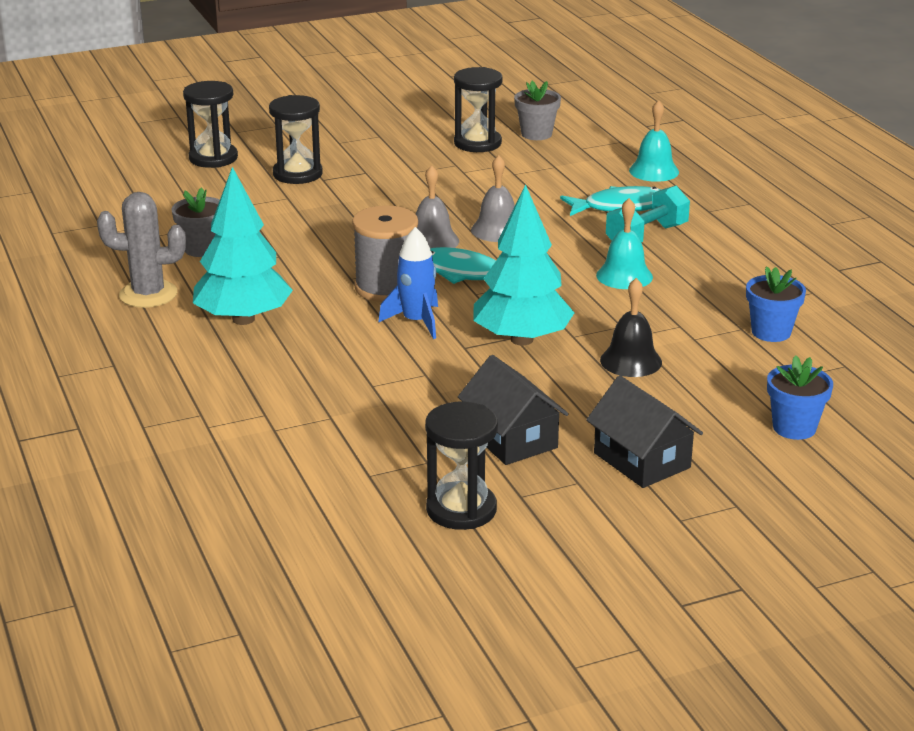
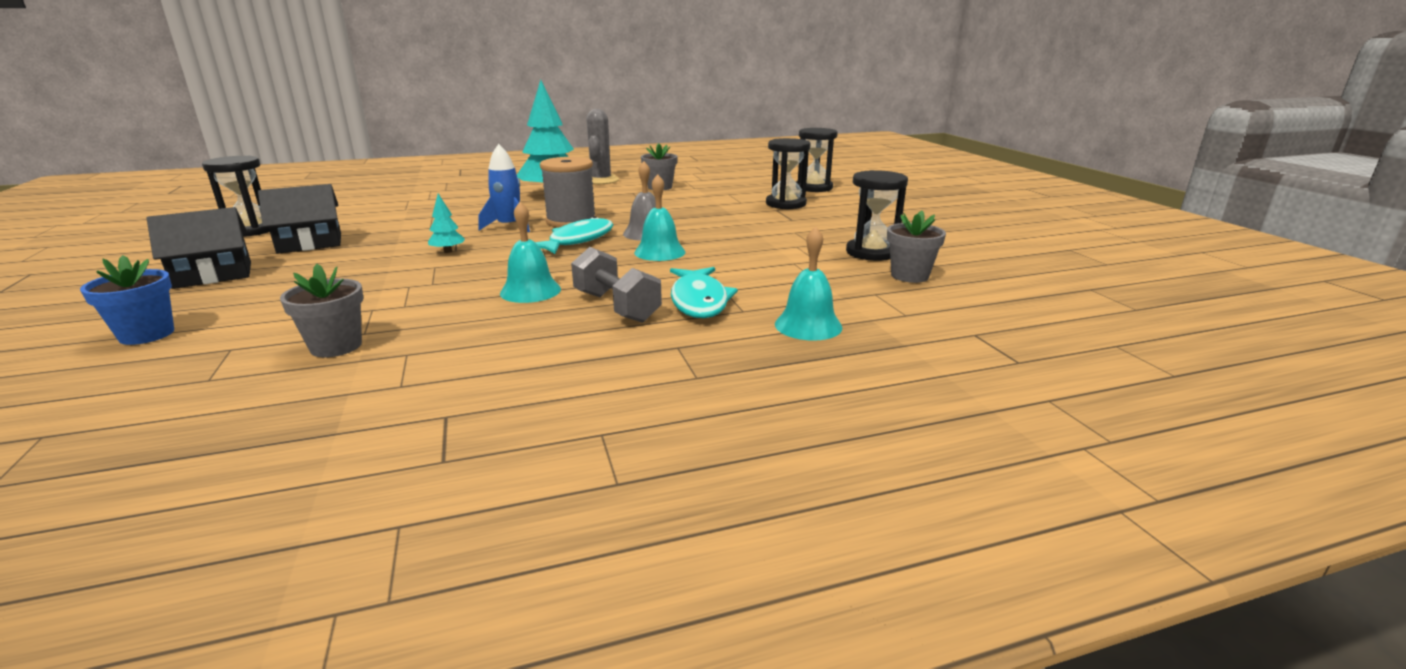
camera: 95 degrees right, 5 degrees down
grey bell [471,155,515,242] -> turquoise bell [634,174,685,261]
turquoise tree [474,184,574,345] -> turquoise tree [428,194,465,253], size x0.41
black bell [600,278,662,377] -> none
turquoise dumbbell [606,186,690,242] -> grey dumbbell [571,247,662,323]
blue flower pot [746,266,806,342] -> grey flower pot [280,264,363,358]

